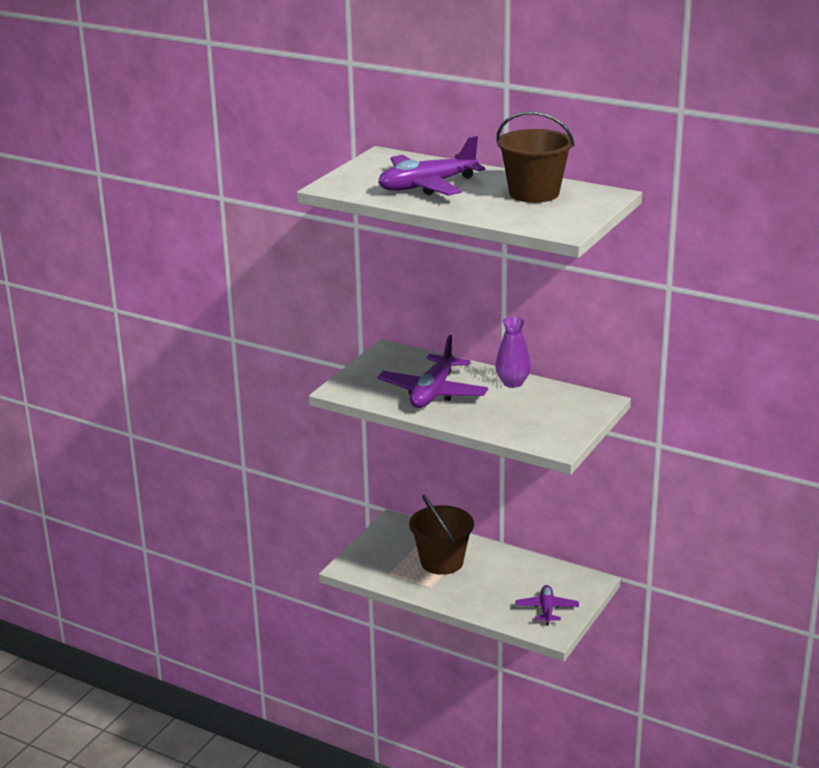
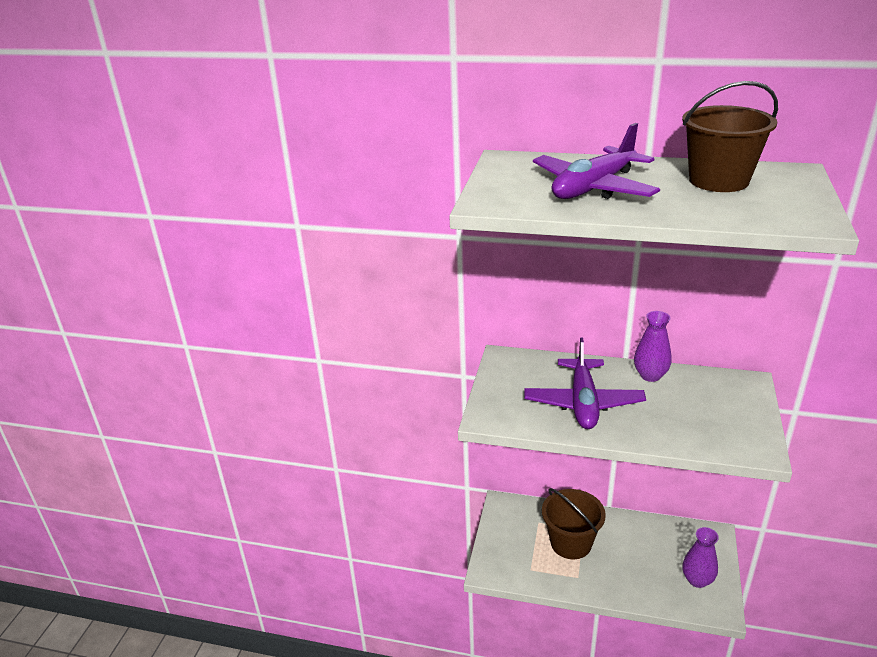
camera: 15 degrees left, 5 degrees up
purple plane [516,585,579,625] -> purple vase [682,527,719,588]

